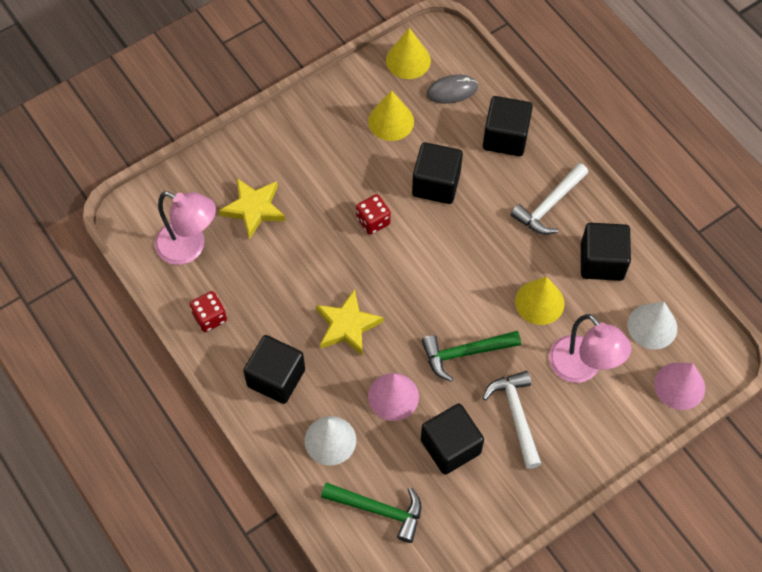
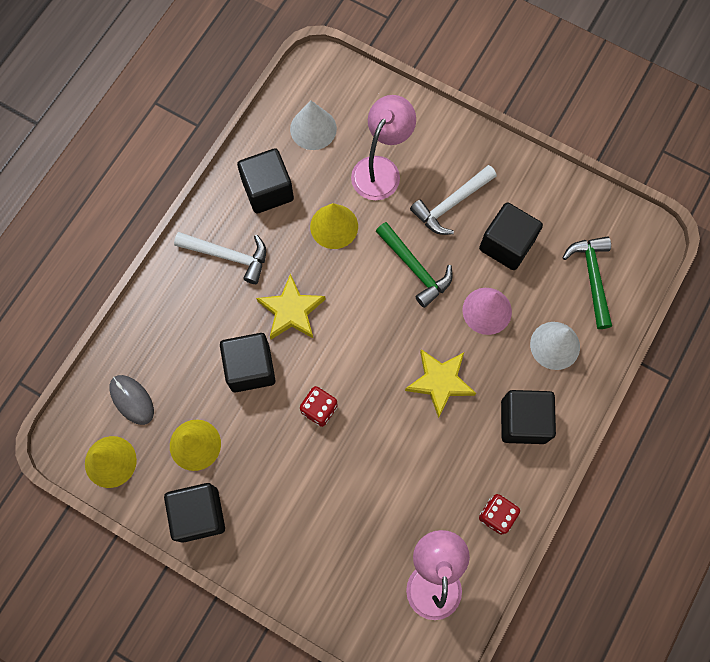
camera: 115 degrees left, 10 degrees up
yellow star [219,178,285,240] -> yellow star moved to [256,274,326,339]
black cube [483,96,533,156] -> black cube moved to [164,483,225,543]
pink cone [654,362,705,410] -> none

